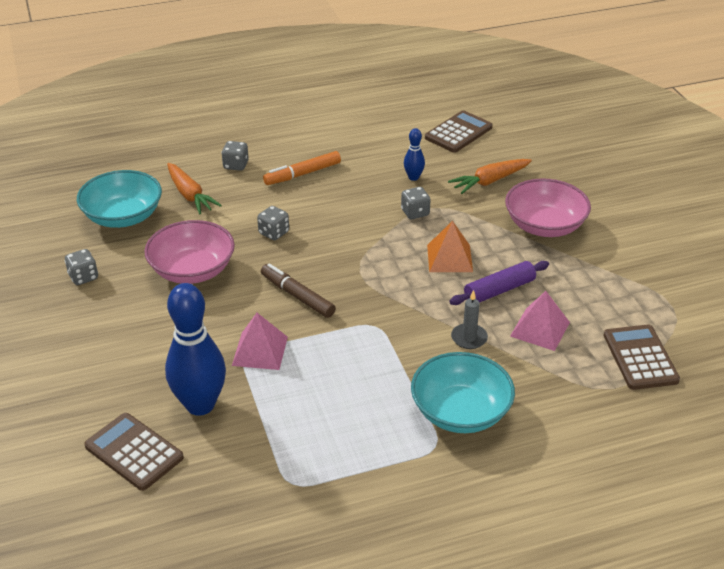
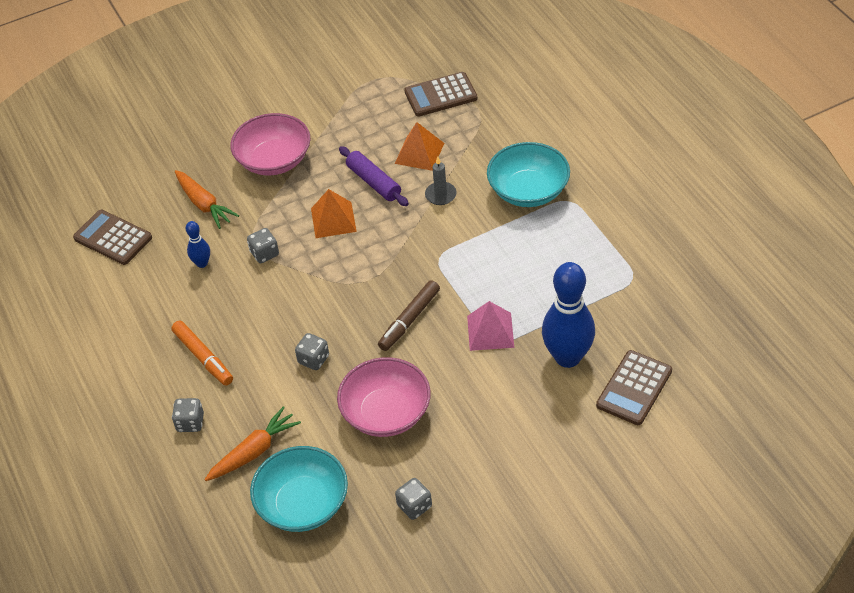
camera: 95 degrees left, 10 degrees up
pink pyramid [510,291,570,351] -> orange pyramid [395,122,444,171]

